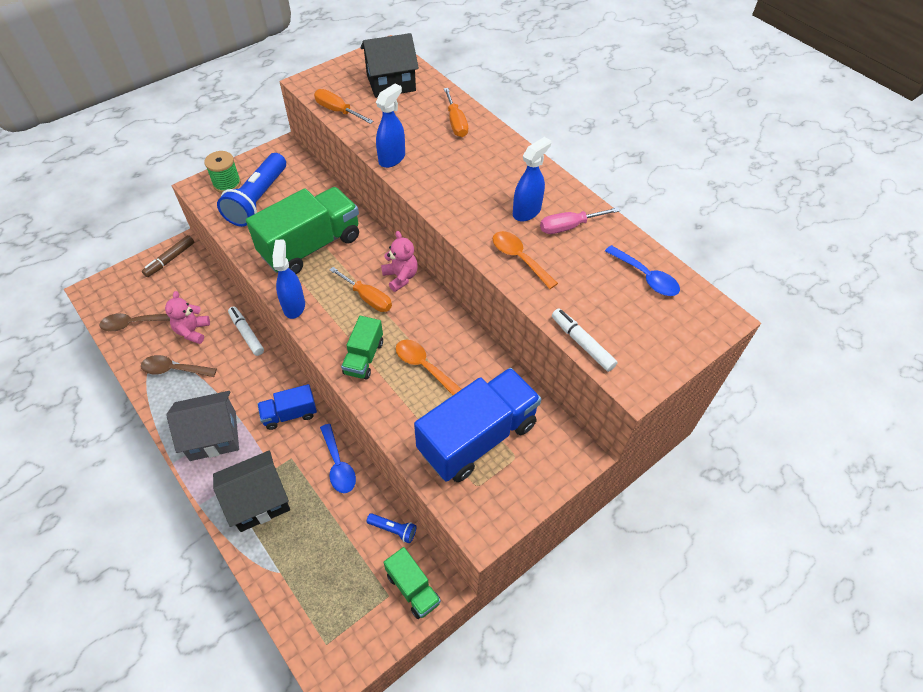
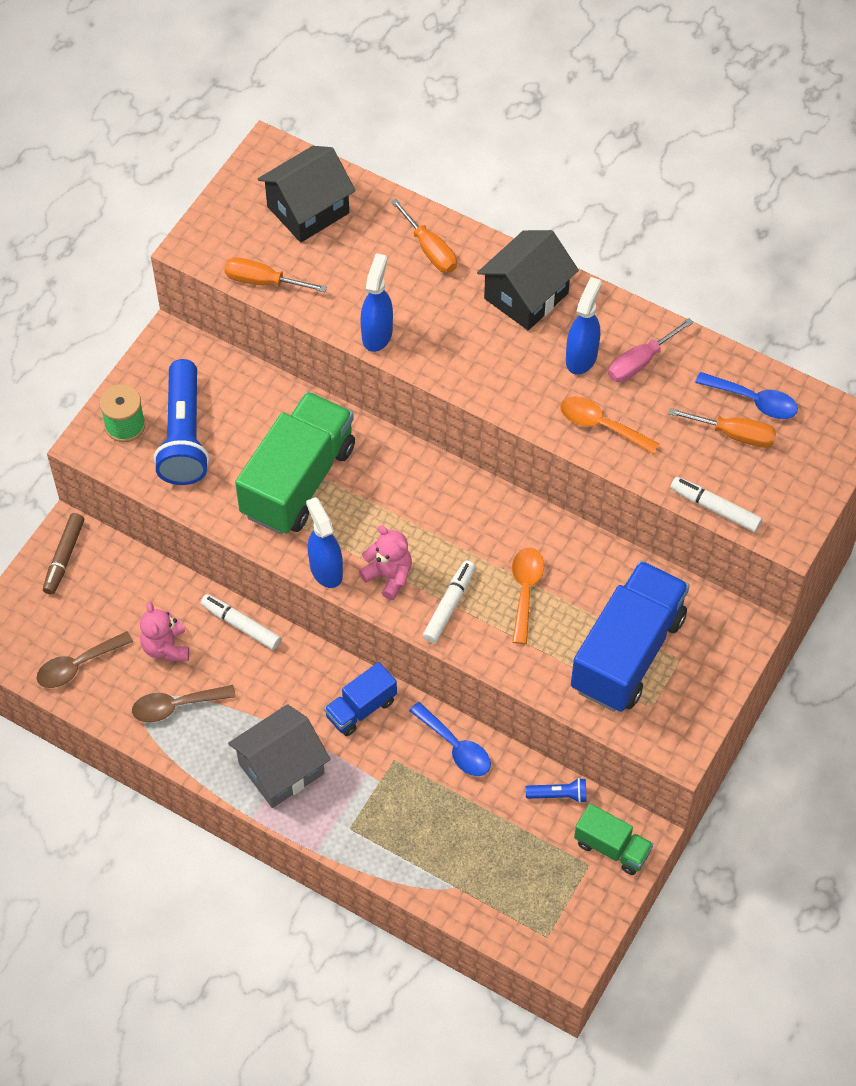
camera: 20 degrees left, 5 degrees up
black house [213,450,290,532] -> black house moved to [477,230,579,330]
orange screwdriver [330,267,392,312] -> orange screwdriver moved to [668,408,776,448]
green truck [341,316,383,380] -> white marker [423,561,476,643]
pink teddy bear [381,231,418,292] -> pink teddy bear moved to [359,525,412,600]
orange spoon [396,340,462,395] -> orange spoon turned 75 degrees clockwise [512,548,544,644]

